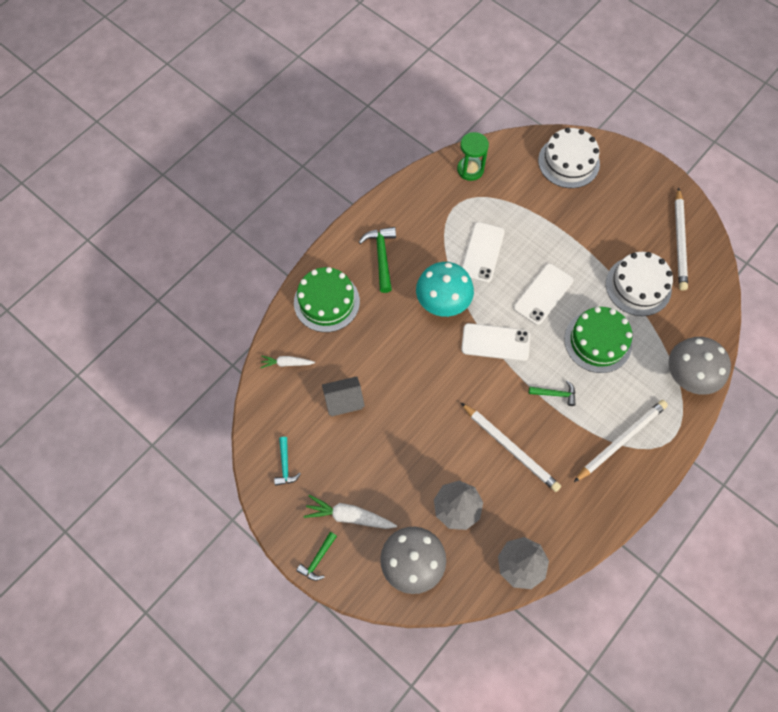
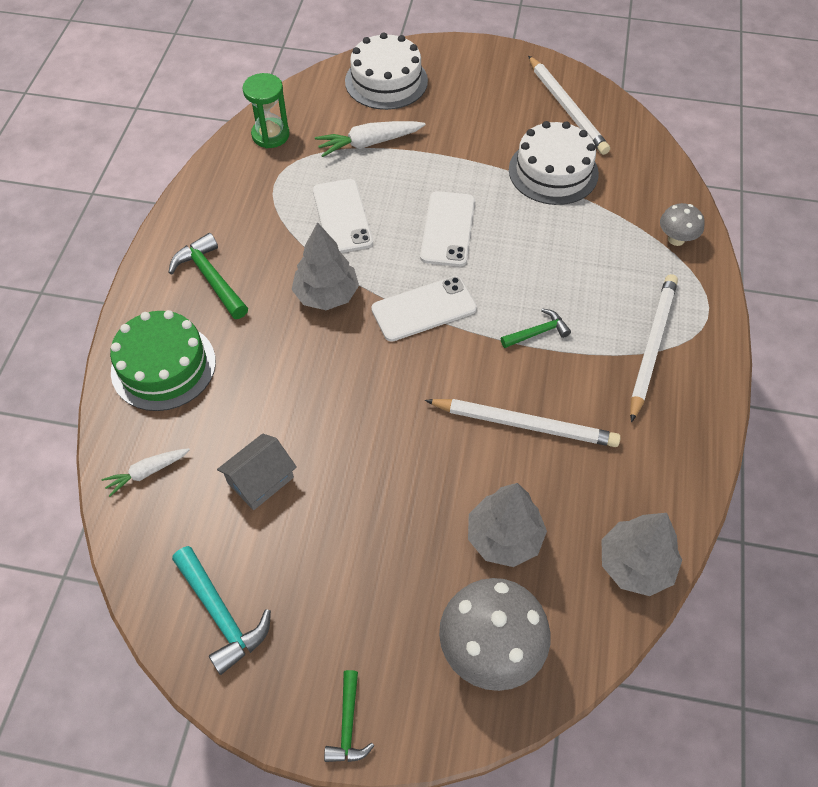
camera: 30 degrees left, 10 degrees down
turquoise hammer [274,437,301,486] -> turquoise hammer [172,546,271,675], size x1.60
white carrot [303,495,397,529] -> white carrot moved to [315,121,426,157]
turquoise mushroom [416,262,474,317] -> grey tree [292,222,359,310]
green cake [564,307,633,373] -> none
grey mushroom [668,337,731,395] -> grey mushroom [660,203,705,246], size x0.54

